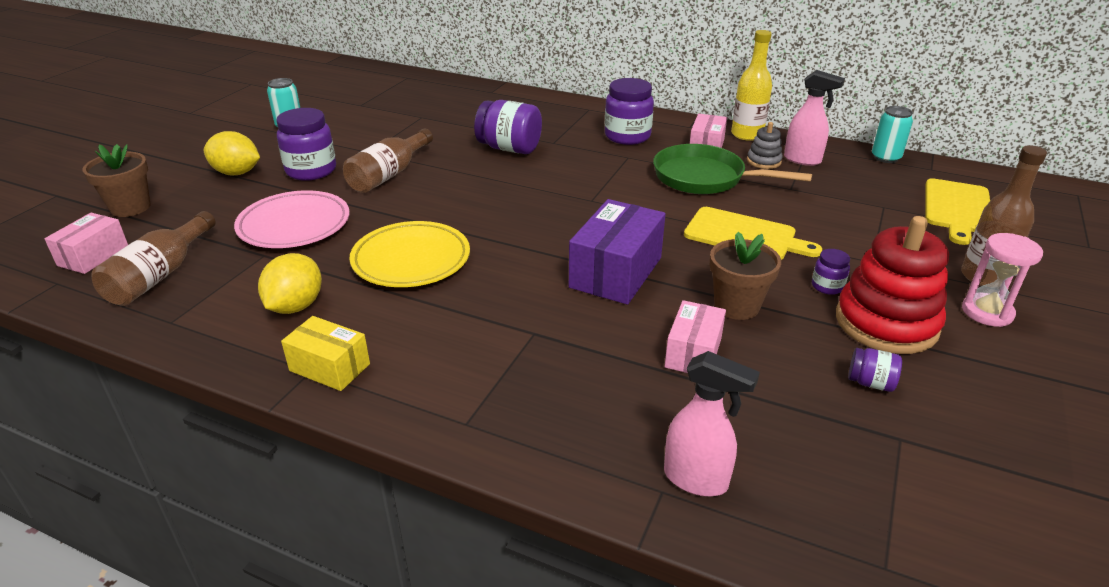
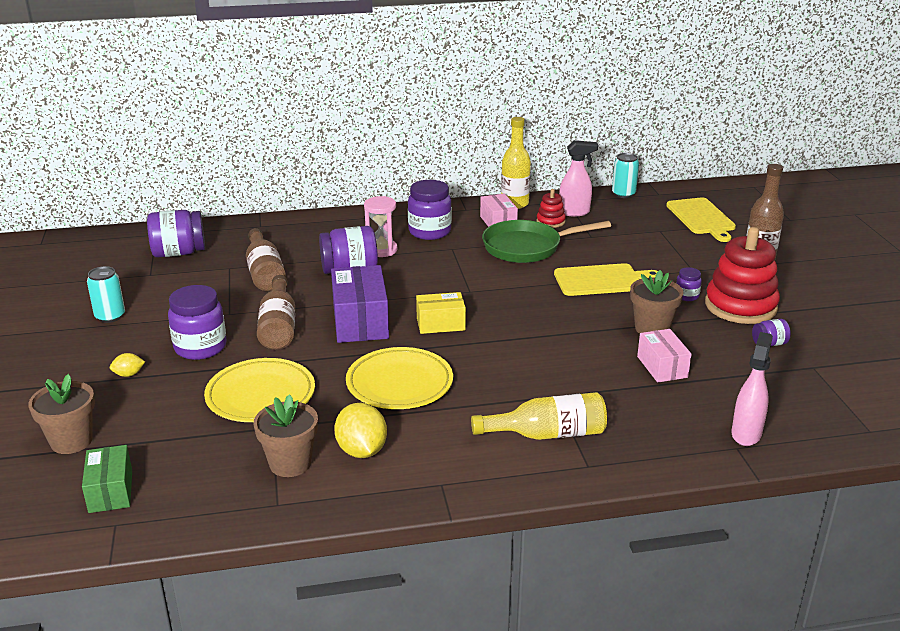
camera: 35 degrees left, 5 degrees down
pink box [44,213,128,274] -> green box [82,445,132,513]
brown bottle [91,211,216,306] -> brown bottle moved to [246,228,286,291]
yellow lemon [204,131,260,175] -> yellow lemon [110,353,145,377], size x0.51
pink plate [234,190,350,248] -> yellow plate [204,358,315,422]
yellow box [281,316,370,391] -> yellow box moved to [416,292,466,334]
purple box [569,199,666,305] -> purple box moved to [331,265,389,343]
pink spray bottle [664,351,760,497] -> pink spray bottle turned 60 degrees counterclockwise [731,332,773,446]
grey stacking toy [747,122,783,169] -> red stacking toy [537,189,566,228]
pink hourglass [962,233,1043,327] -> pink hourglass moved to [364,196,398,257]
none -> purple jar [147,210,205,257]
none -> brown flower pot [253,394,318,477]
none -> yellow bottle [471,392,607,440]

